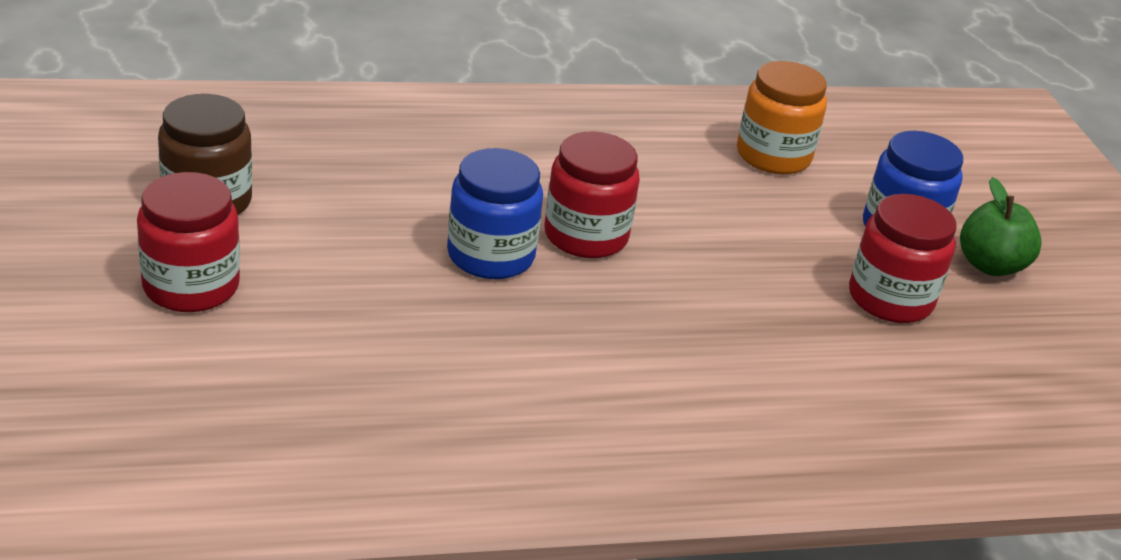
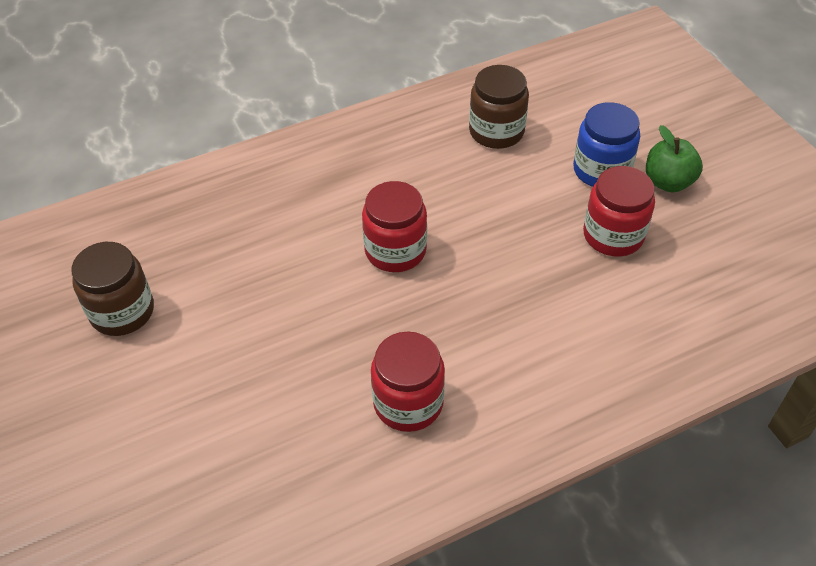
camera: 10 degrees left, 15 degrees up
red jar [137,172,240,312] -> red jar moved to [371,331,445,432]
blue jar [447,148,543,279] -> none
orange jar [737,61,827,174] -> brown jar [469,65,529,149]

